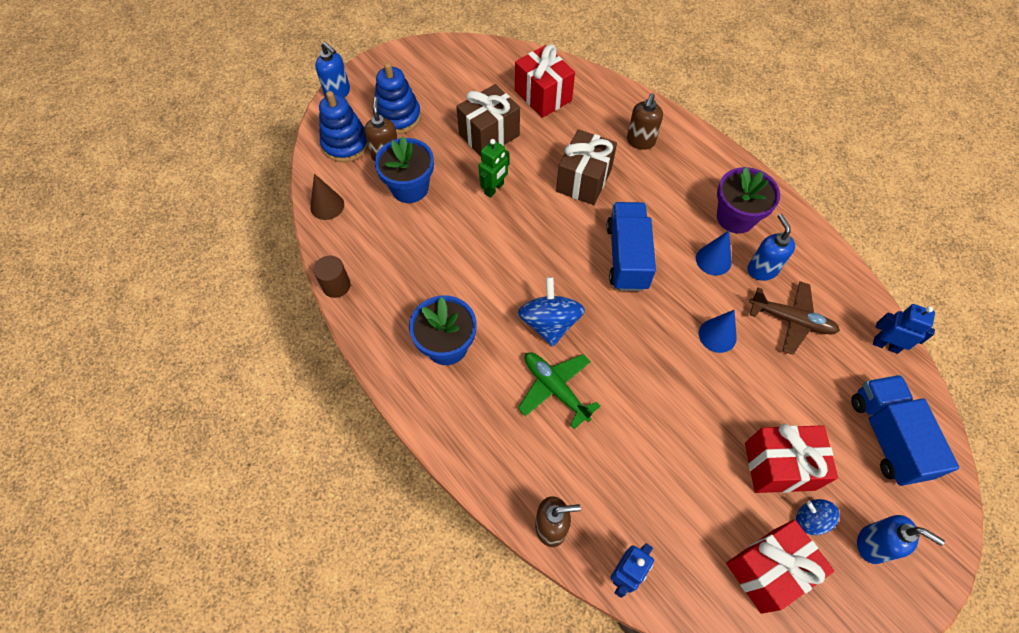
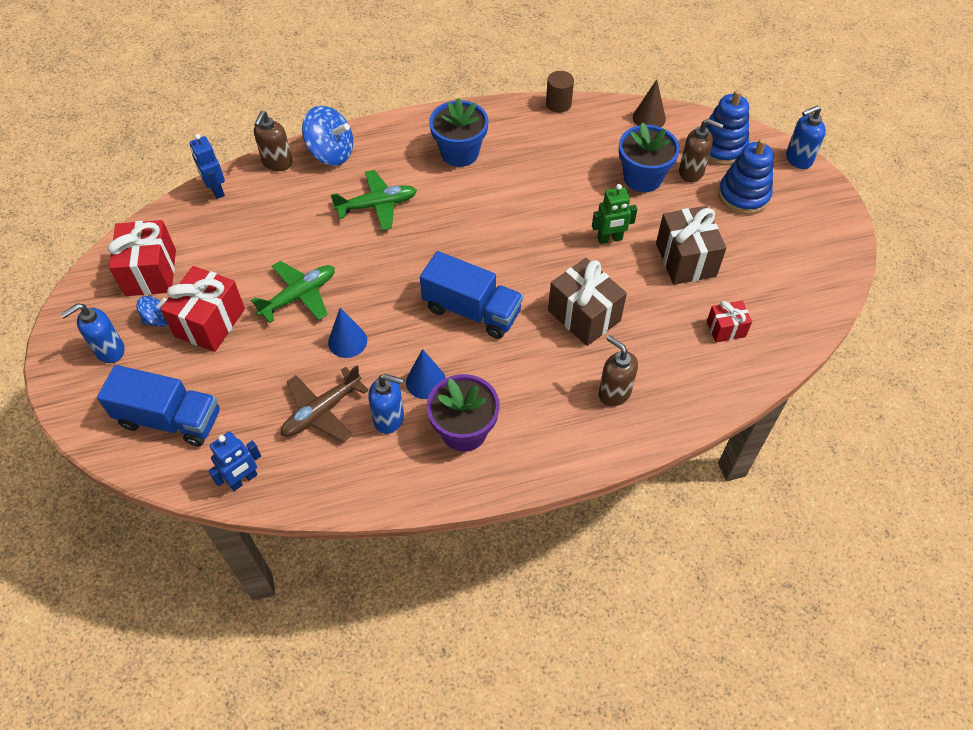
camera: 115 degrees right, 5 degrees down
green robot [479,139,509,198] -> green robot turned 75 degrees counterclockwise [592,184,637,244]
red gift [515,45,575,118] -> red gift [707,301,752,343], size x0.56
blue spinning top [518,277,585,347] -> blue spinning top moved to [302,106,353,166]
none -> green plane [251,261,335,323]

